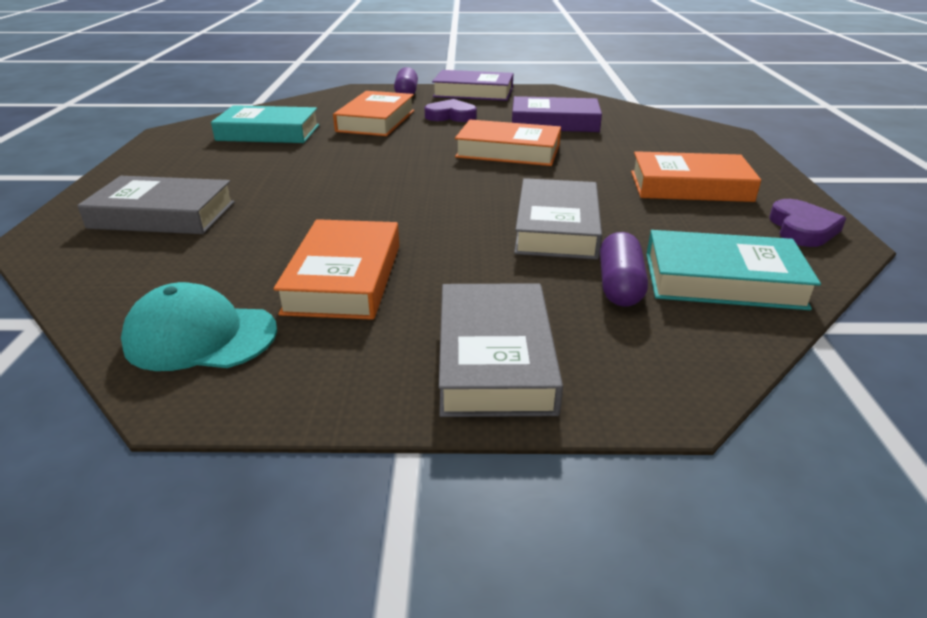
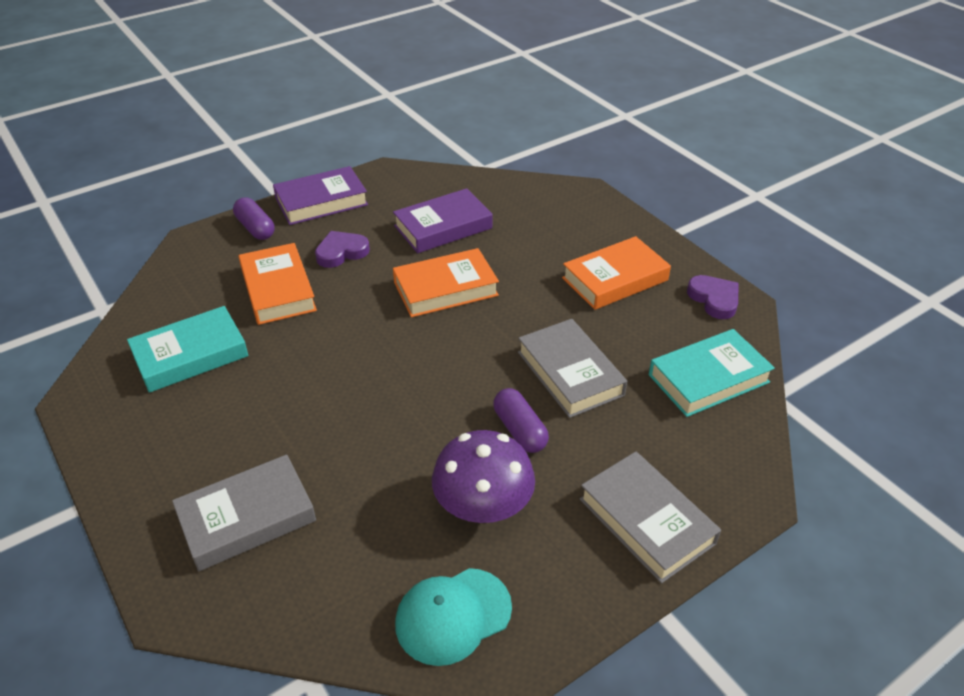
camera: 35 degrees left, 10 degrees up
orange book [273,219,399,320] -> purple mushroom [432,430,535,523]
purple capsule [600,232,648,307] -> purple capsule moved to [493,388,549,453]

